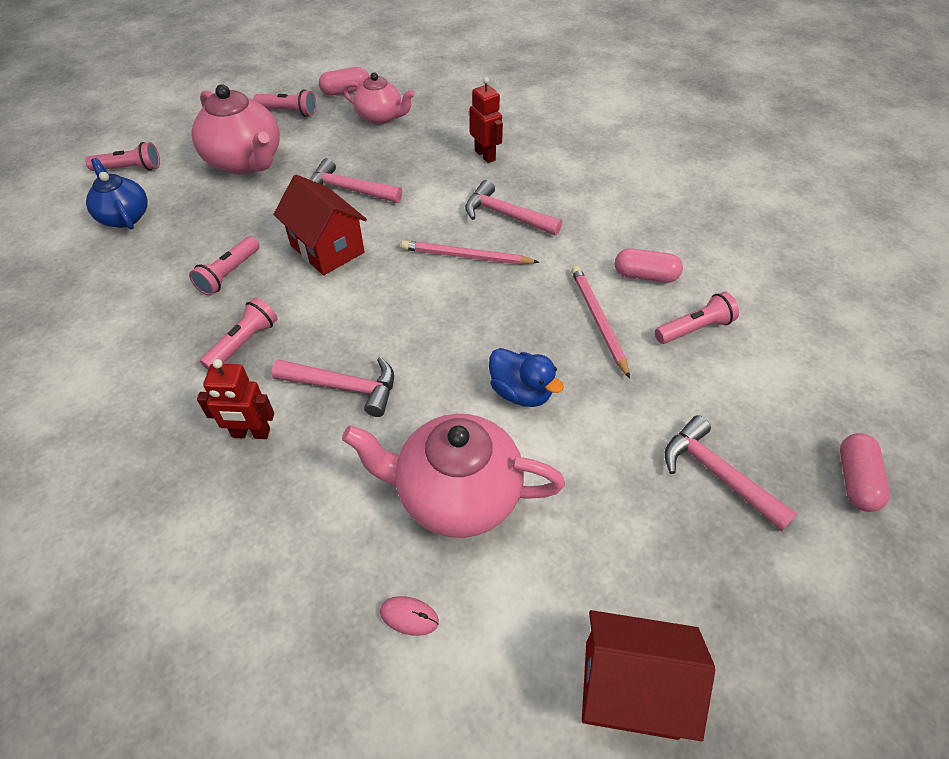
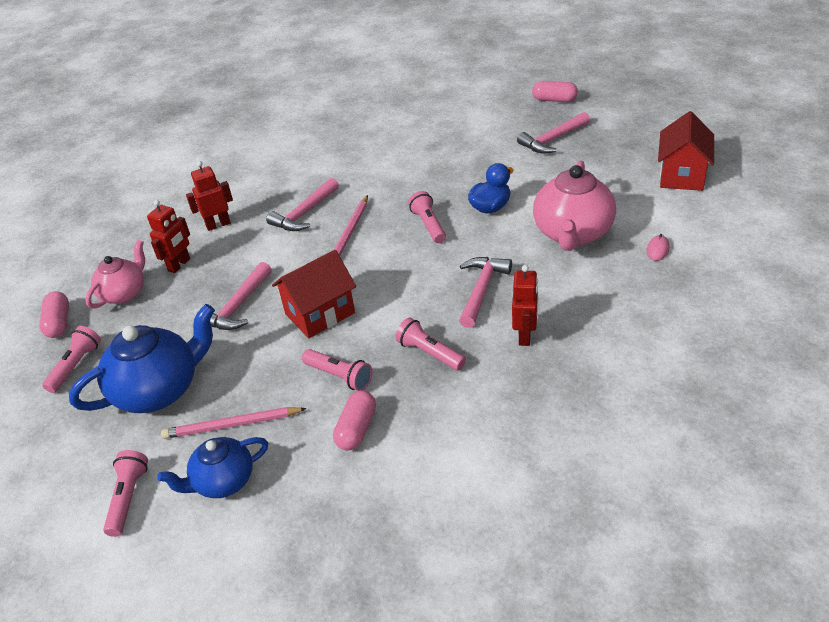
camera: 80 degrees left, 10 degrees down
pink teapot [192,84,280,174] -> blue teapot [69,304,215,413]
pink pencil [571,266,630,379] -> pink pencil moved to [161,407,307,439]
pink capsule [615,248,683,283] -> pink capsule moved to [333,390,376,451]
pink flashlight [655,292,739,344] -> pink flashlight moved to [408,191,446,243]
none -> red robot [147,200,190,273]

